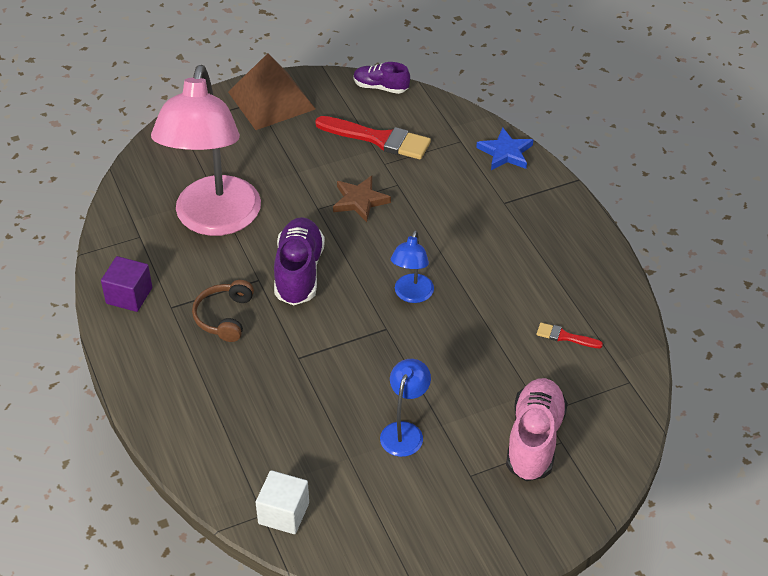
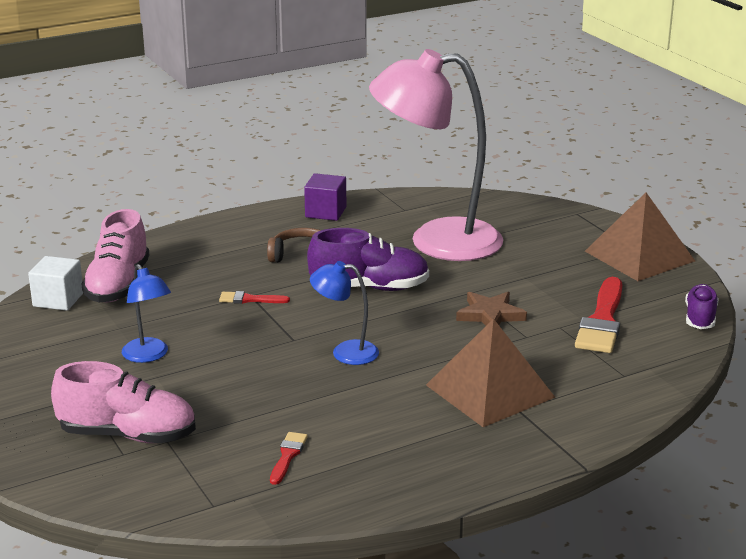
camera: 85 degrees right, 20 degrees down
blue lamp [380,359,431,457] -> blue lamp turned 45 degrees clockwise [122,264,171,363]
blue star [476,127,533,170] -> none
none -> pink shoe [81,209,149,303]
none -> red brush [219,291,290,304]
none -> brown pyramid [426,319,556,427]

